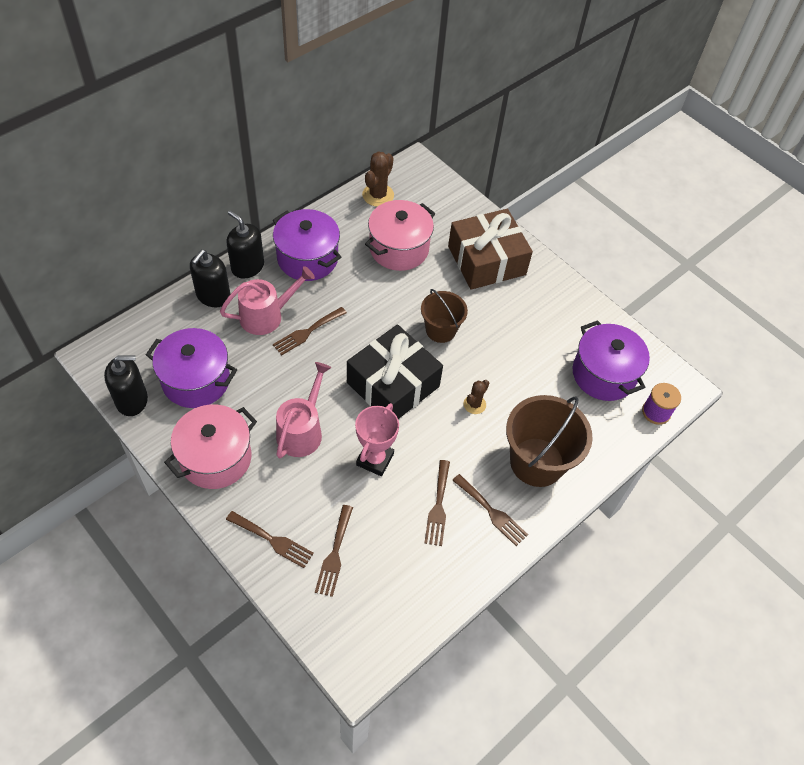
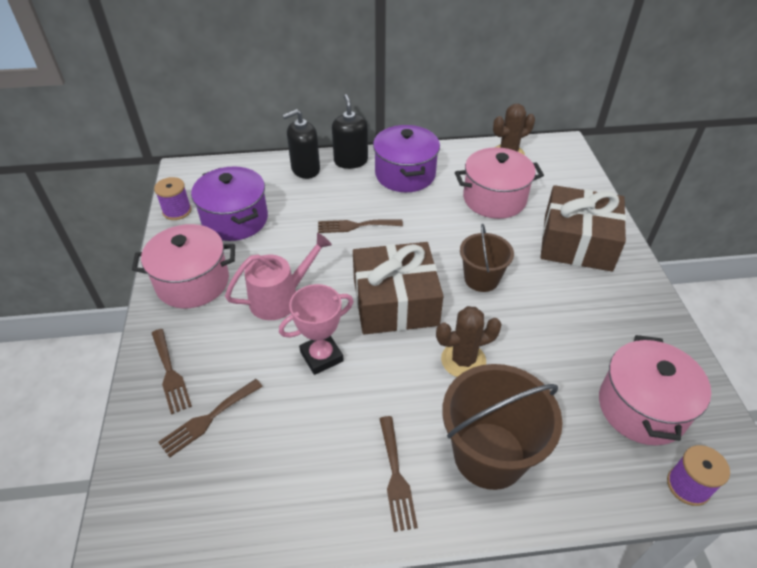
camera: 40 degrees right, 10 degrees down
black soap dispenser [104,355,148,416] -> purple spool [154,177,191,220]
pink watering can [220,266,315,335] -> none
black gift [347,324,443,419] -> brown gift [353,242,443,335]
brown fork [424,460,450,546] -> none
brown cactus [464,380,489,414] -> brown cactus [436,306,502,377], size x1.62
purple pot [573,320,650,401] -> pink pot [599,335,711,445]

